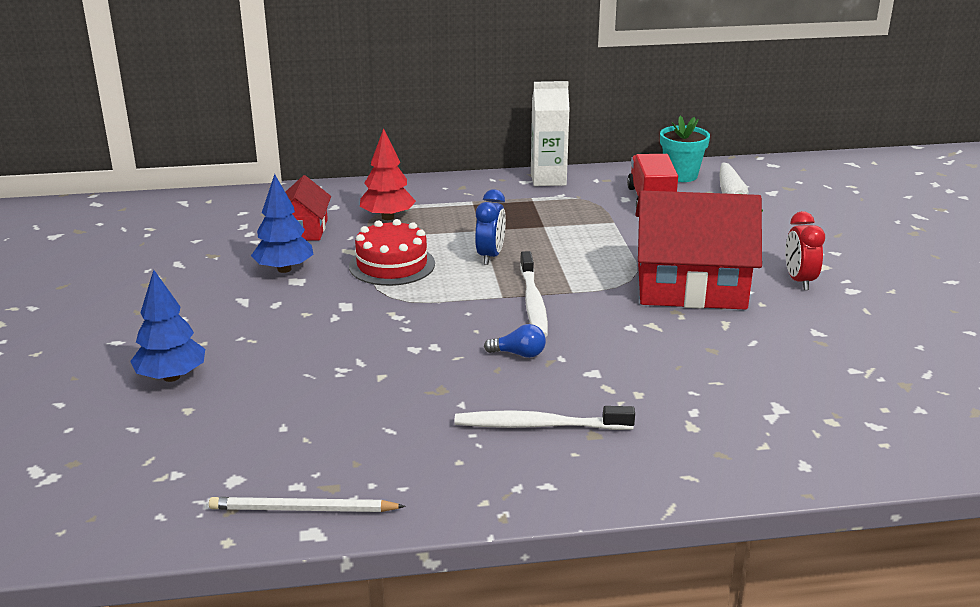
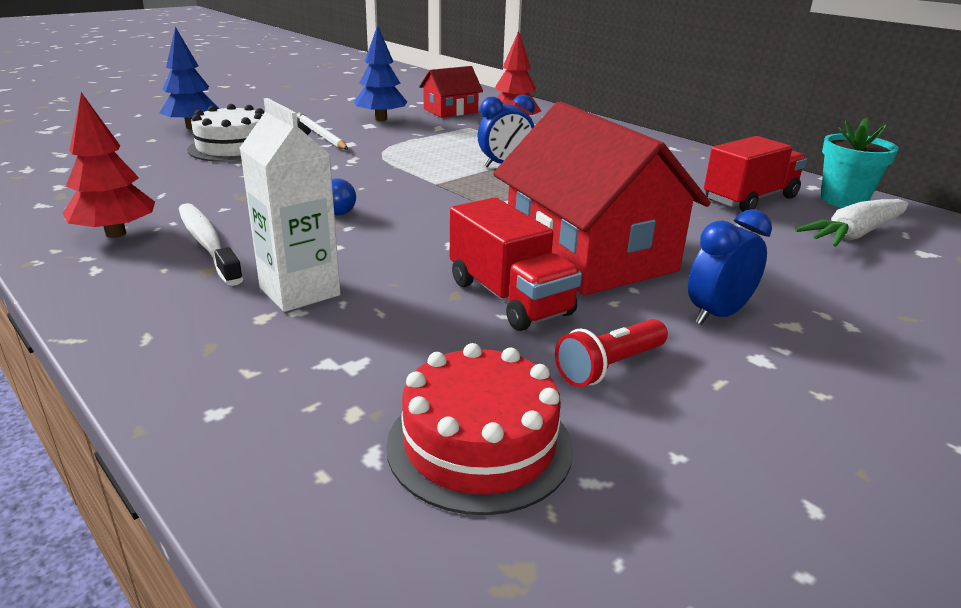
camera: 55 degrees right, 0 degrees up
white pencil [209,497,406,512] -> white pencil moved to [297,113,348,149]
red cake [349,219,435,286] -> red cake moved to [386,343,573,515]
white toothbrush [520,251,548,337] -> none
white carton [531,81,570,186] -> white carton moved to [239,98,341,312]
red clock [785,211,825,290] -> blue clock [688,209,772,325]
none -> red tree [62,92,155,238]
none -> white cake [187,104,264,162]
none -> red truck [450,198,582,331]
none -> red flashlight [555,319,668,387]

